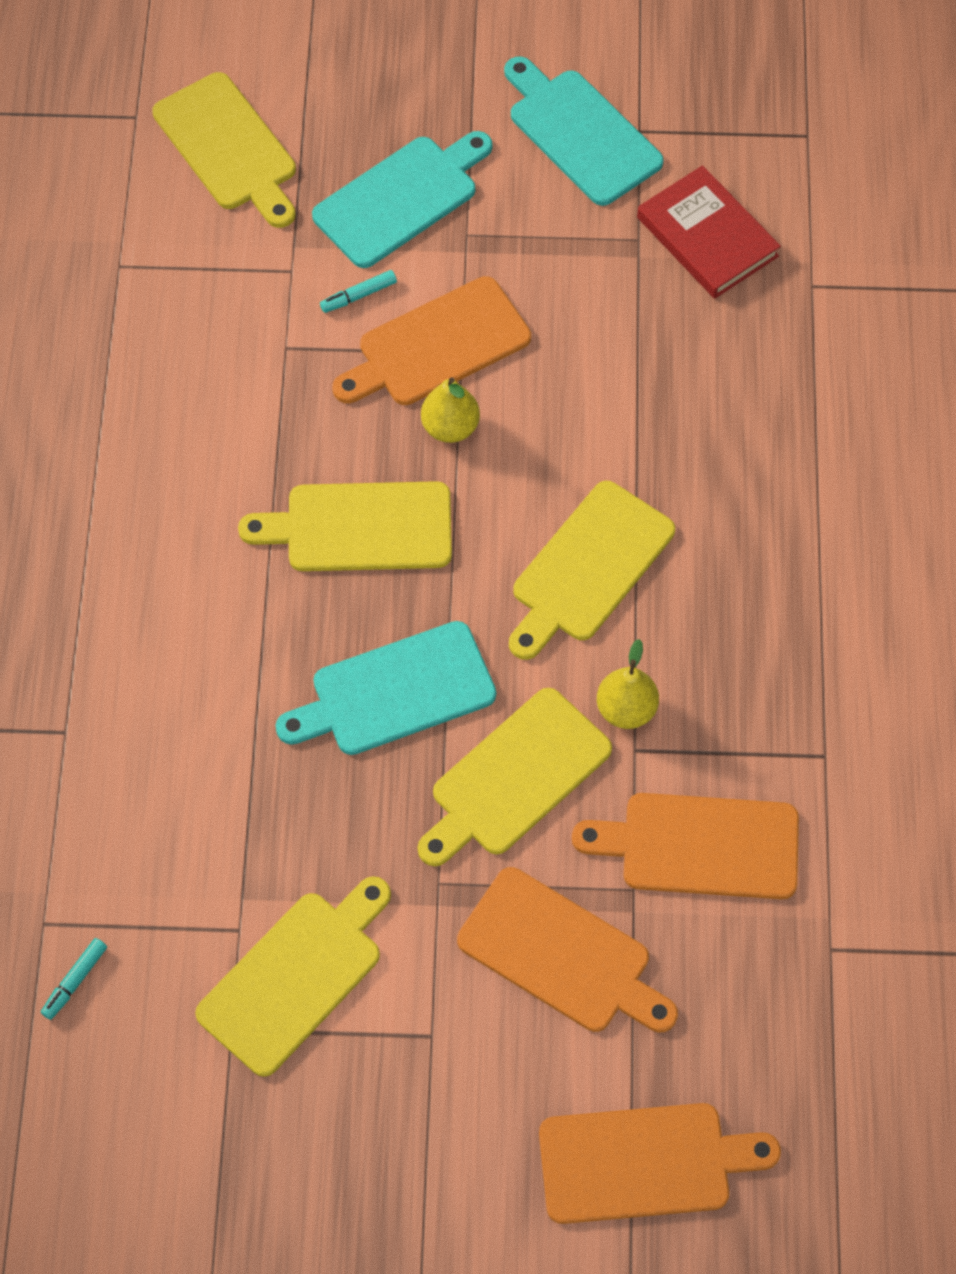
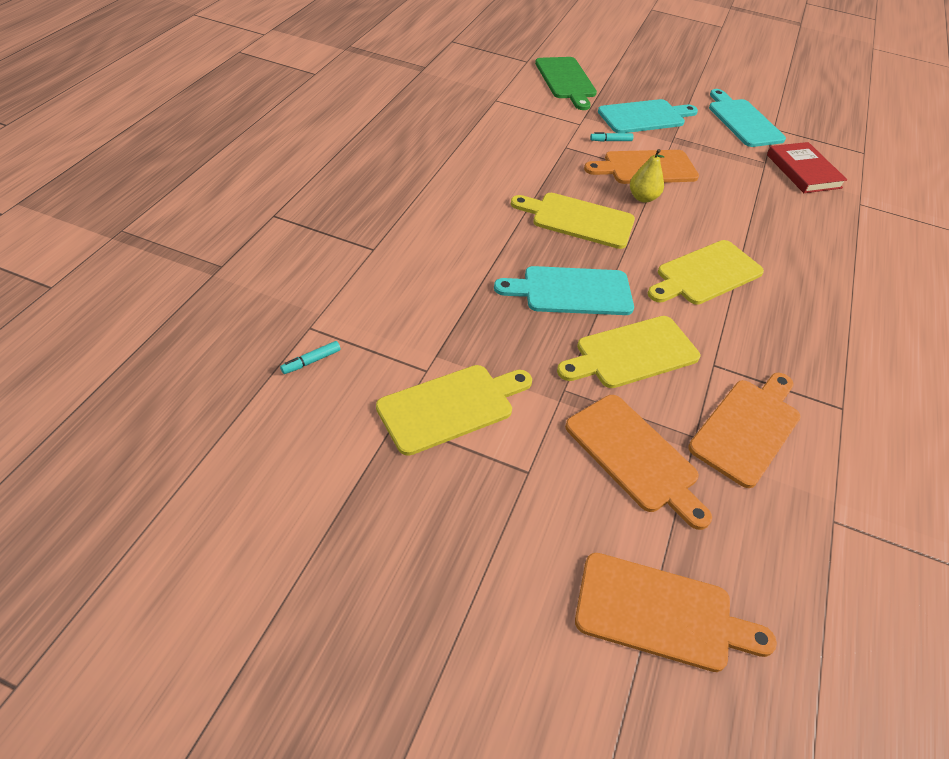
camera: 15 degrees right, 15 degrees down
yellow cutting board [152,72,296,228] -> green cutting board [535,57,597,110]
orange cutting board [572,793,799,899] -> orange cutting board turned 105 degrees clockwise [688,373,801,488]
yellow pear [597,639,659,729] -> none

